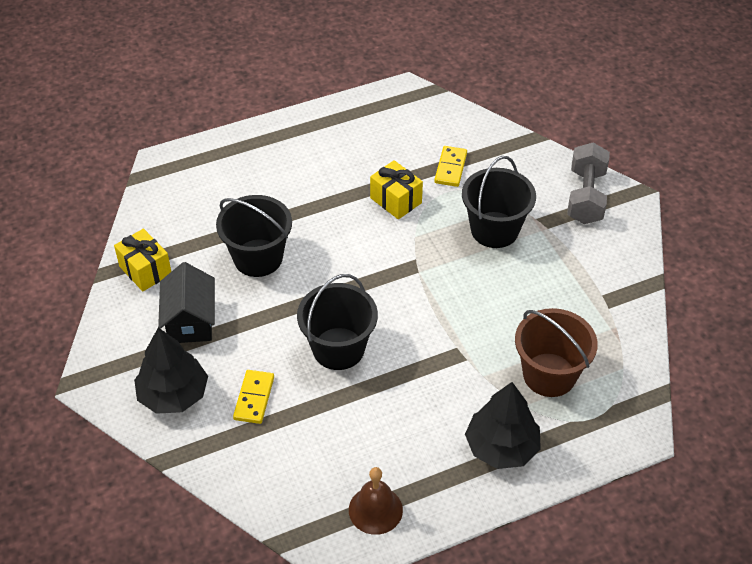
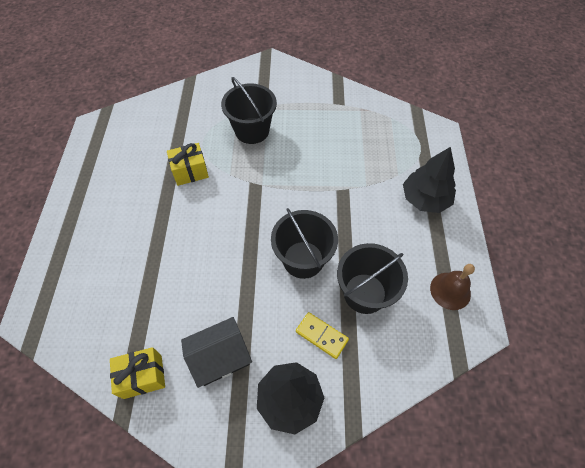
camera: 65 degrees left, 10 degrees up
black house [158,262,215,343] -> black house turned 45 degrees counterclockwise [181,317,252,388]
black bucket [216,195,292,277] -> black bucket moved to [337,243,408,314]
yellow domino [434,146,467,187] -> none
brown bucket [515,308,598,397] -> none
grey dumbbell [567,142,610,224] -> none

